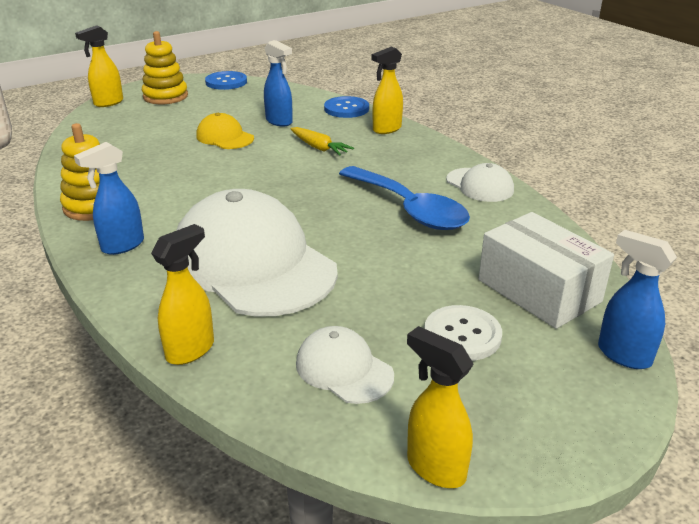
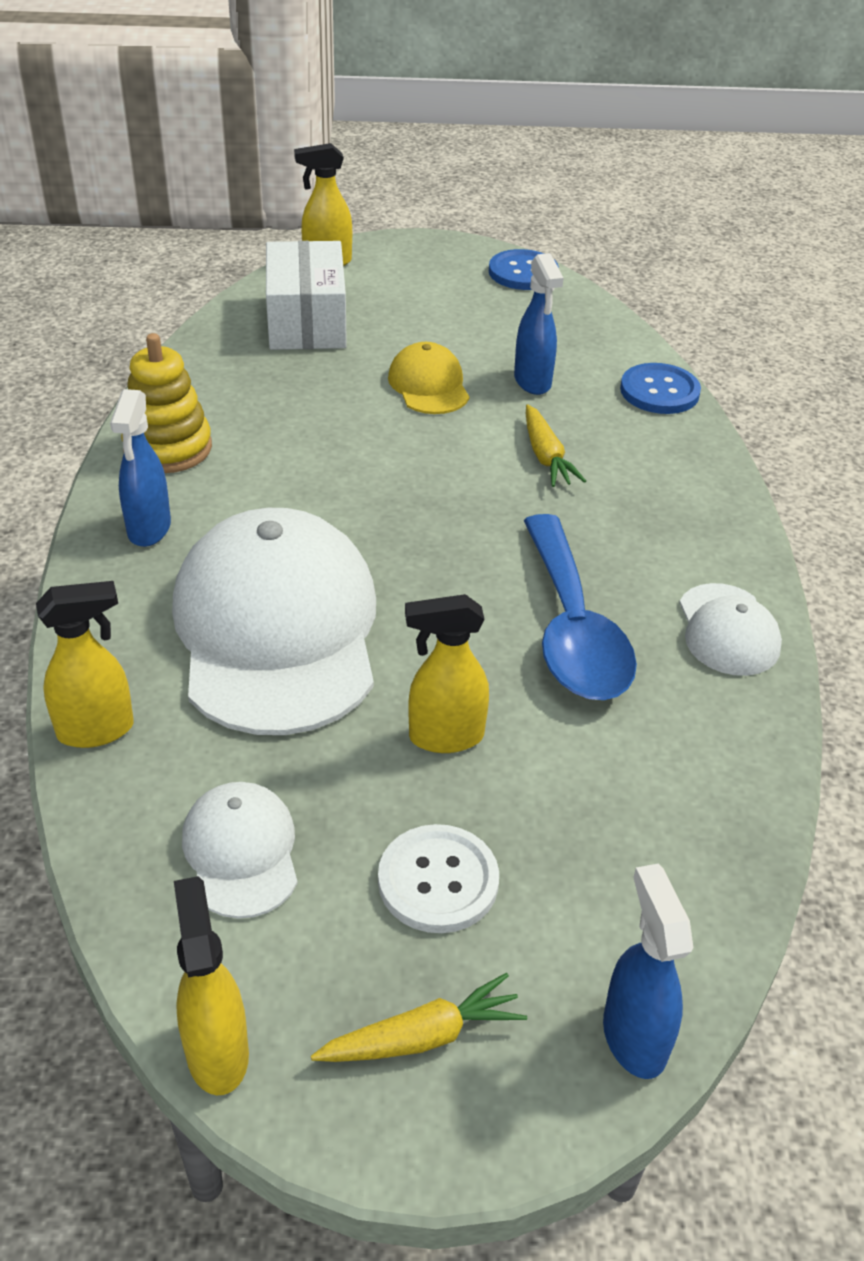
camera: 30 degrees right, 10 degrees up
blue spray bottle [74,142,144,255] -> blue spray bottle turned 75 degrees counterclockwise [110,389,171,547]
yellow stacking toy [142,31,188,104] -> none
yellow spray bottle [372,47,403,134] -> yellow spray bottle moved to [405,594,489,753]
white box [479,212,614,329] -> white box moved to [266,241,347,350]
none -> yellow carrot [311,973,527,1062]

